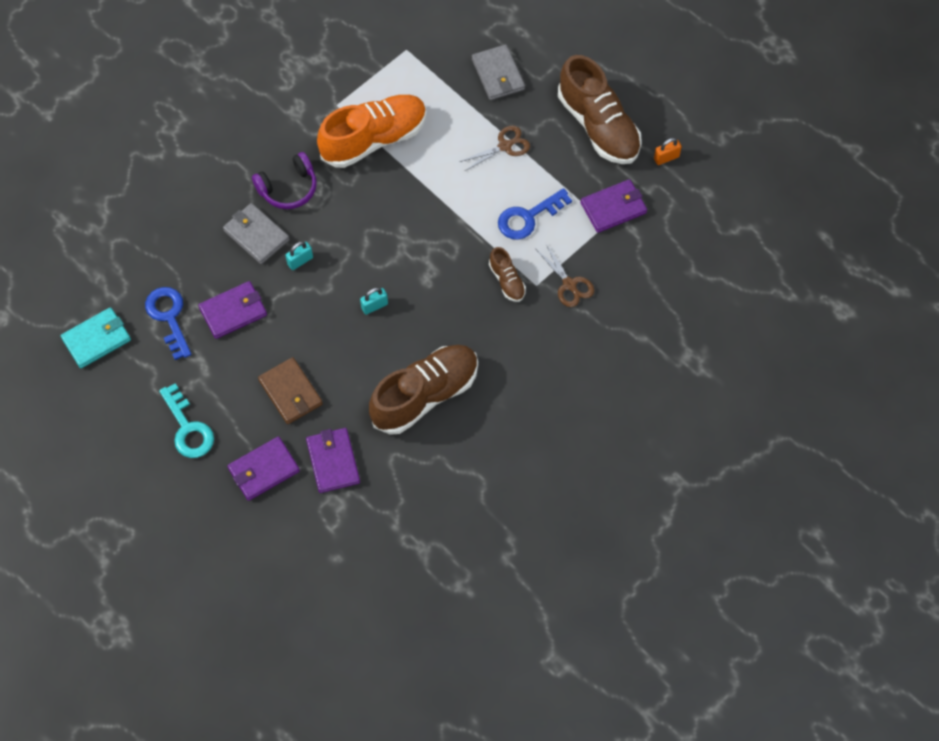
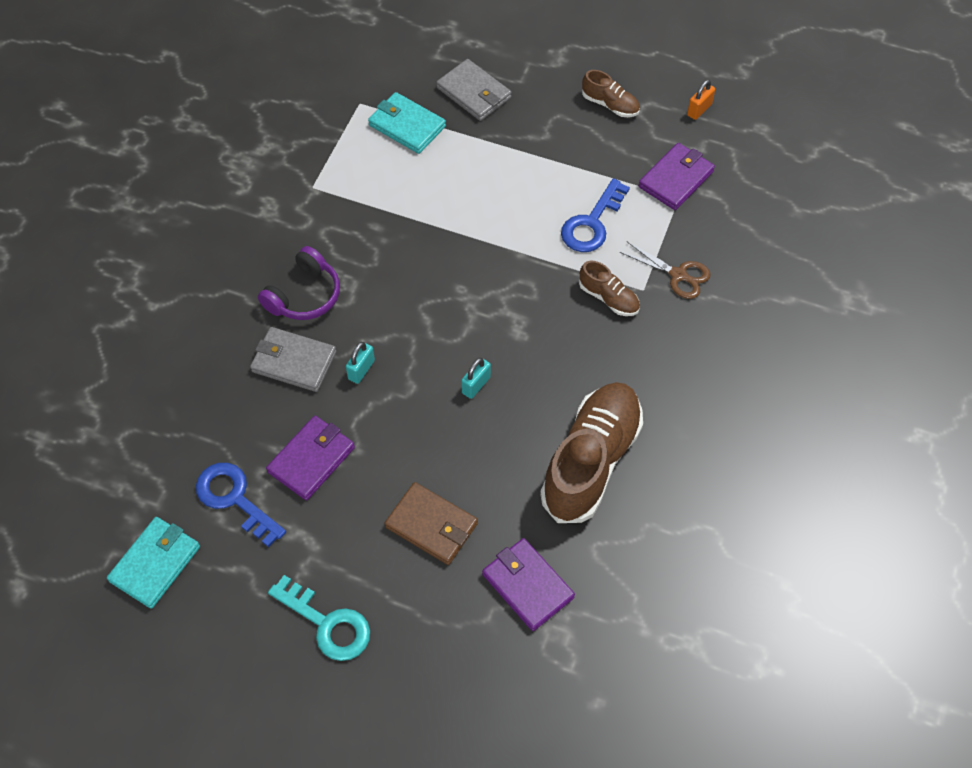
camera: 25 degrees left, 5 degrees down
purple wallet [228,436,300,501] -> none
orange shoe [317,95,427,168] -> none
brown scissors [459,126,530,171] -> none
brown shoe [558,55,642,164] -> brown shoe [582,70,640,117], size x0.47
none -> turquoise wallet [368,92,446,154]

